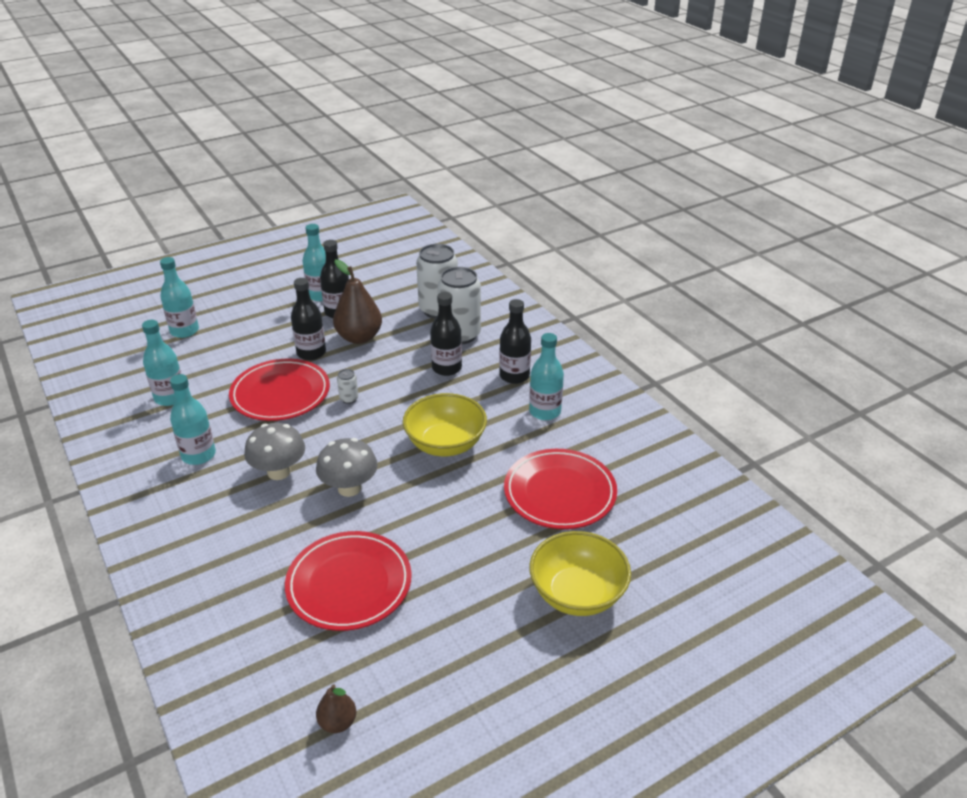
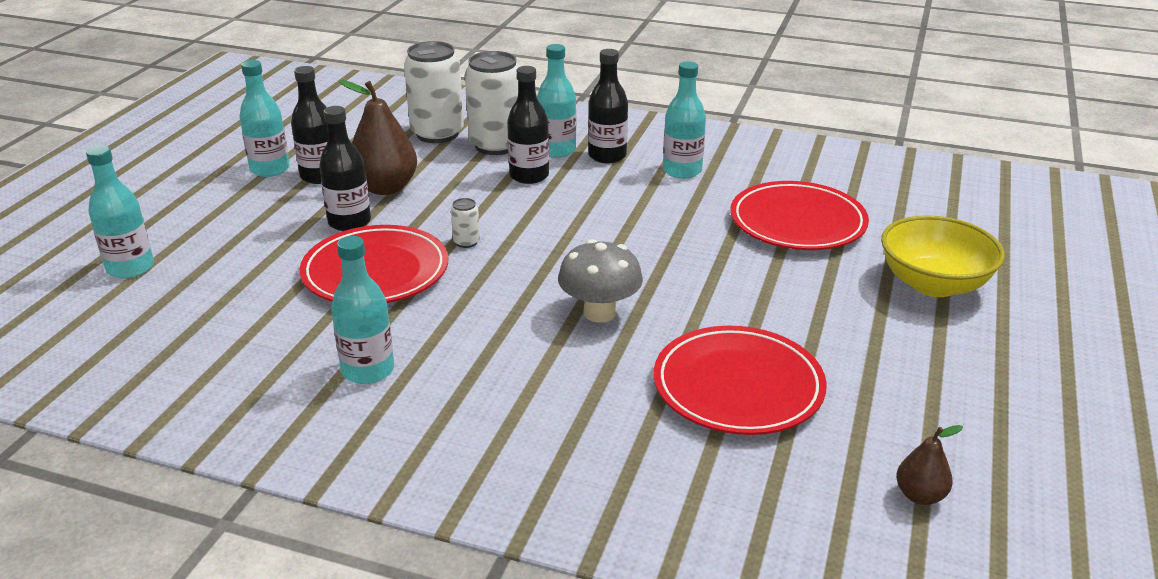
camera: 40 degrees left, 5 degrees down
turquoise bottle [142,320,181,406] -> turquoise bottle moved to [537,44,576,158]
grey mushroom [244,423,305,480] -> none
yellow bowl [403,393,487,456] -> none

